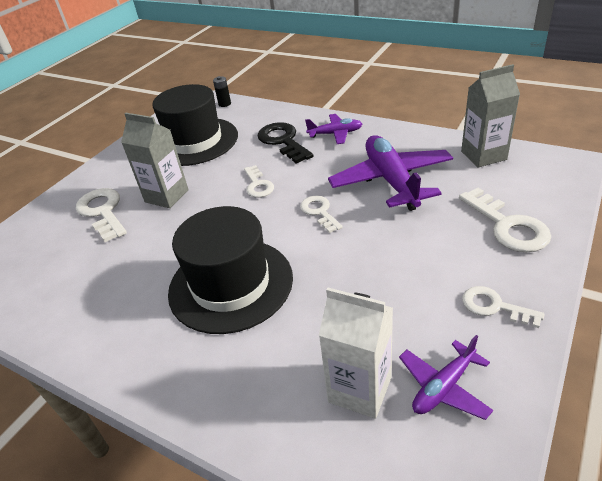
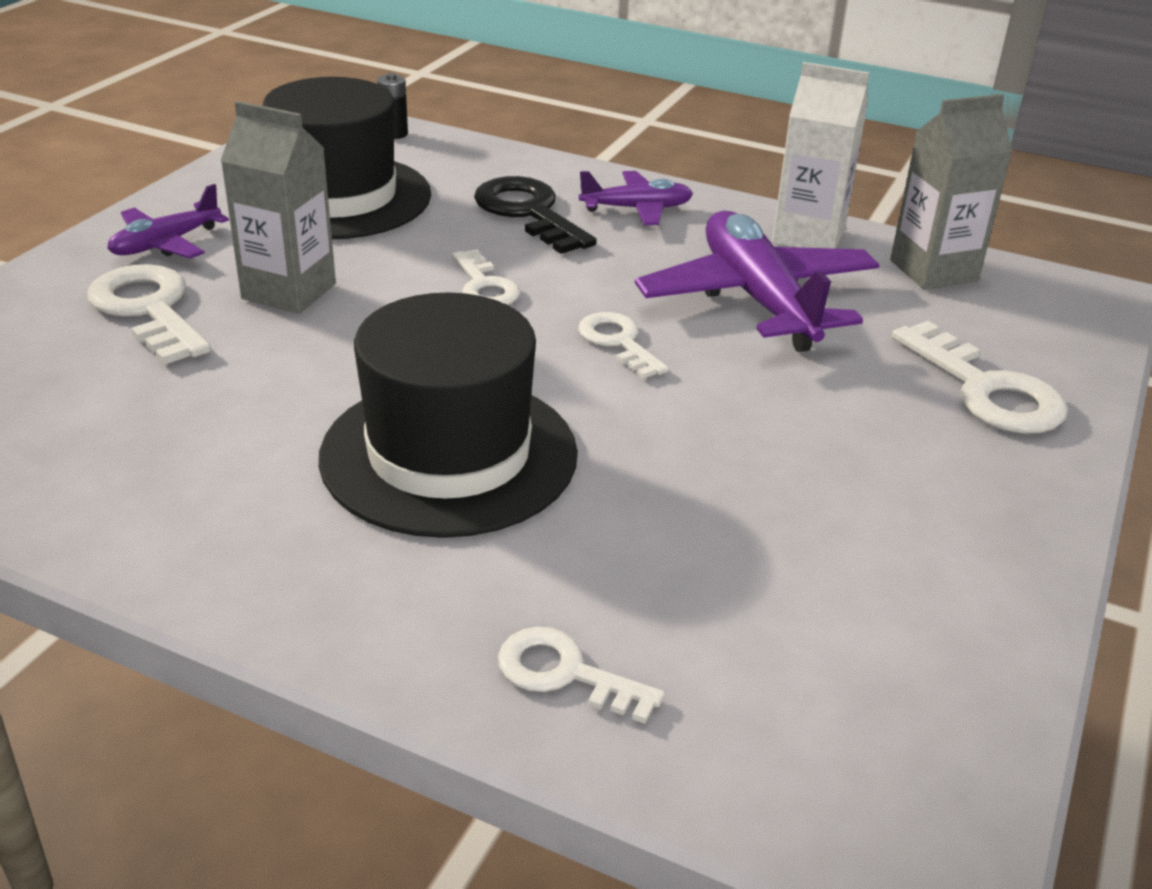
camera: 10 degrees left, 5 degrees down
white carton [319,288,393,419] -> white carton moved to [772,62,870,249]
purple plane [399,335,493,420] -> purple plane moved to [107,184,229,258]
white key [462,286,545,328] -> white key moved to [498,627,665,724]

